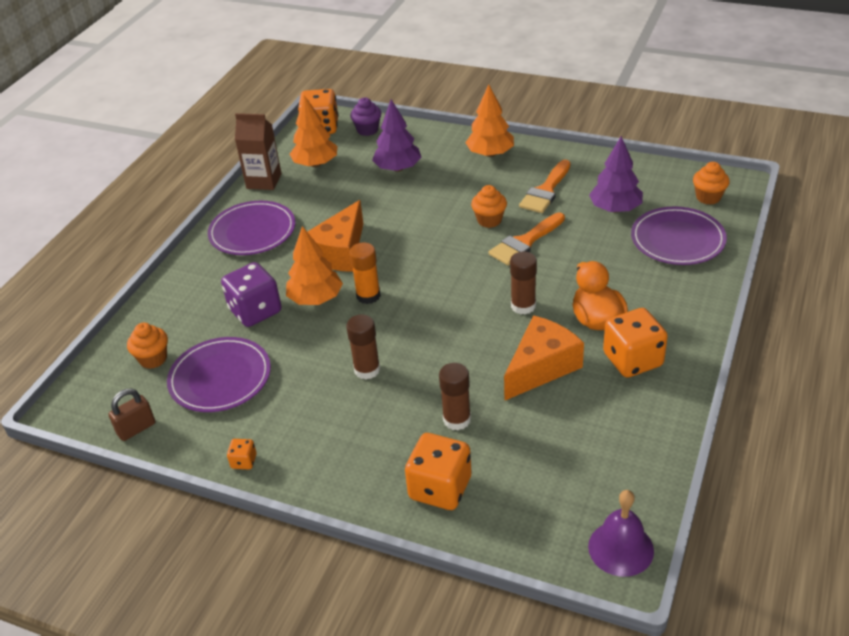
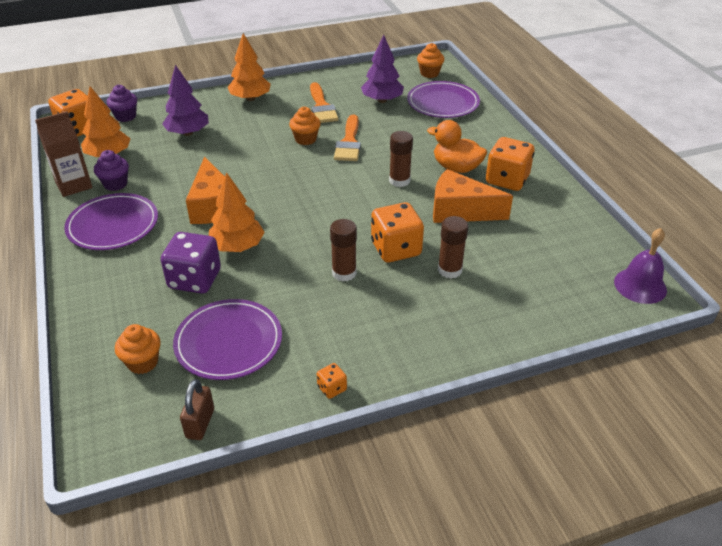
camera: 45 degrees left, 0 degrees up
orange glue stick [349,243,381,304] -> none
orange dice [405,433,471,510] -> orange dice moved to [371,202,424,262]
orange cheese [504,315,584,401] -> orange cheese turned 75 degrees counterclockwise [433,169,513,223]
none -> purple cupcake [94,150,129,191]

